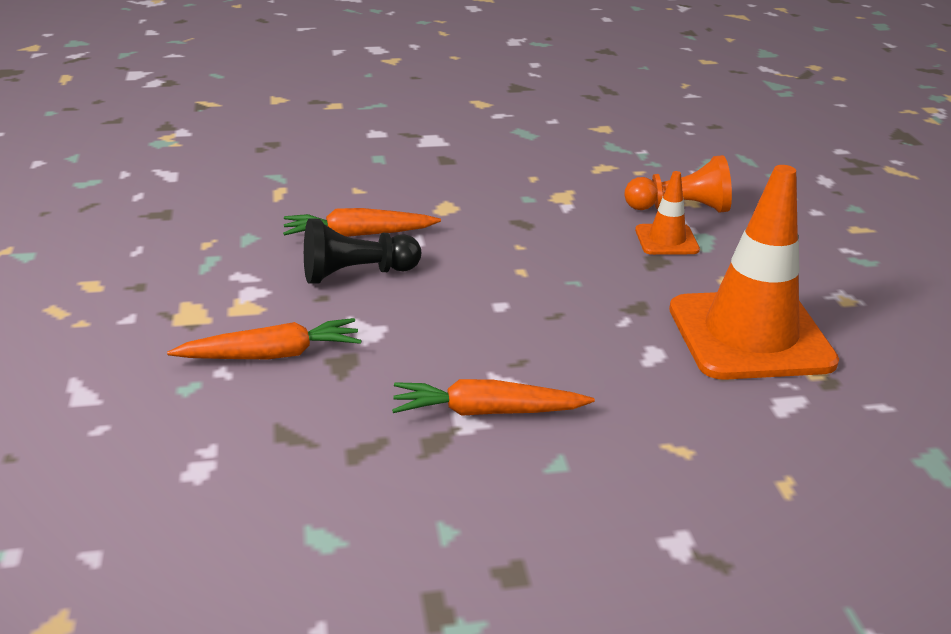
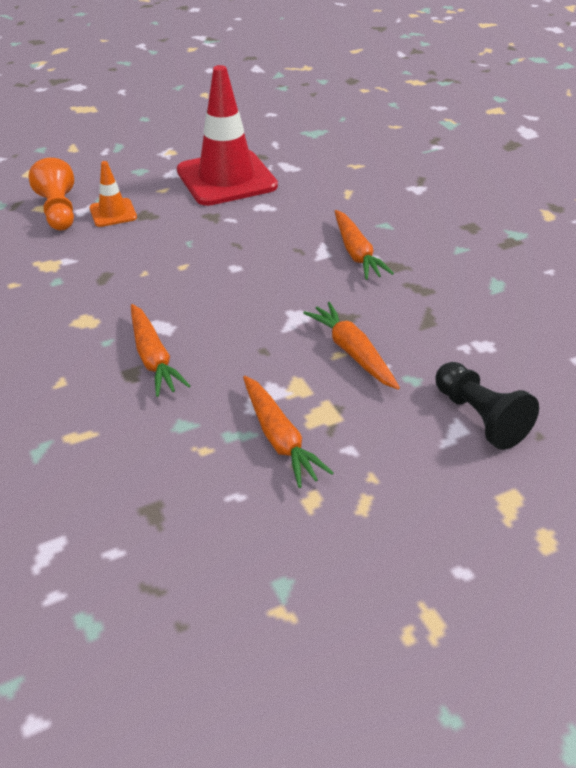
camera: 105 degrees left, 10 degrees up
black pawn [304,218,421,284] -> black pawn moved to [435,362,539,450]
orange traffic cone [669,165,839,380] -> red traffic cone [177,65,278,206]
none -> orange carrot [243,376,334,488]

